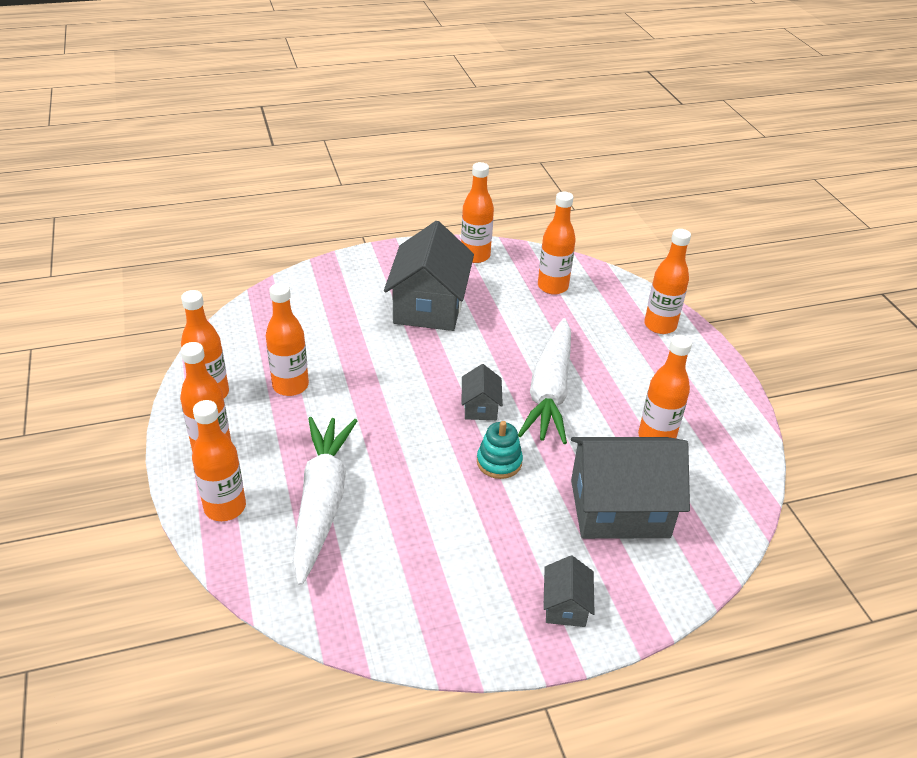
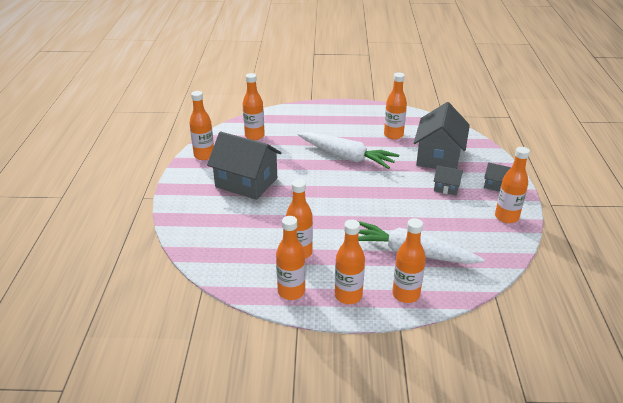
camera: 70 degrees left, 5 degrees down
grey house [462,364,503,420] -> grey house moved to [434,166,463,195]
turquoise stacking toy [477,421,523,479] -> none
orange bottle [644,229,691,334] -> orange bottle moved to [495,147,530,223]

